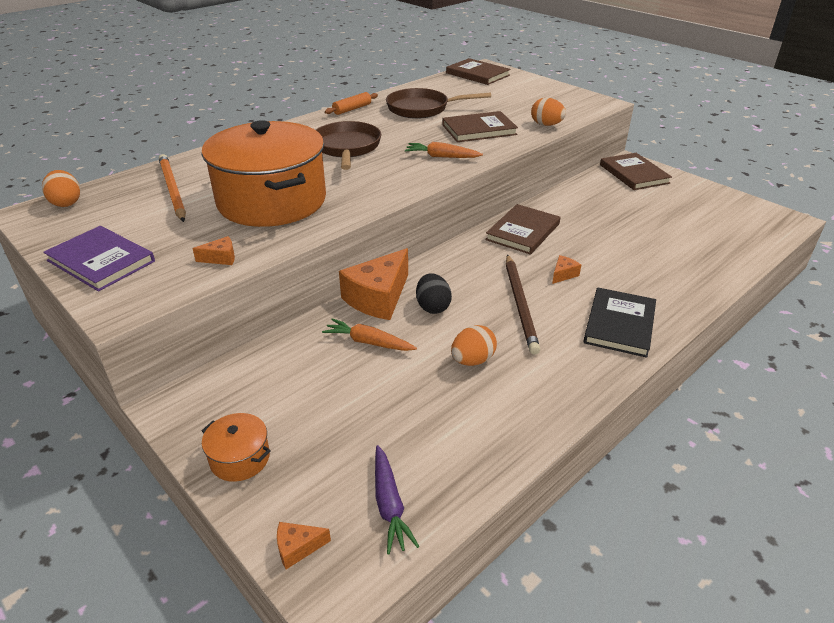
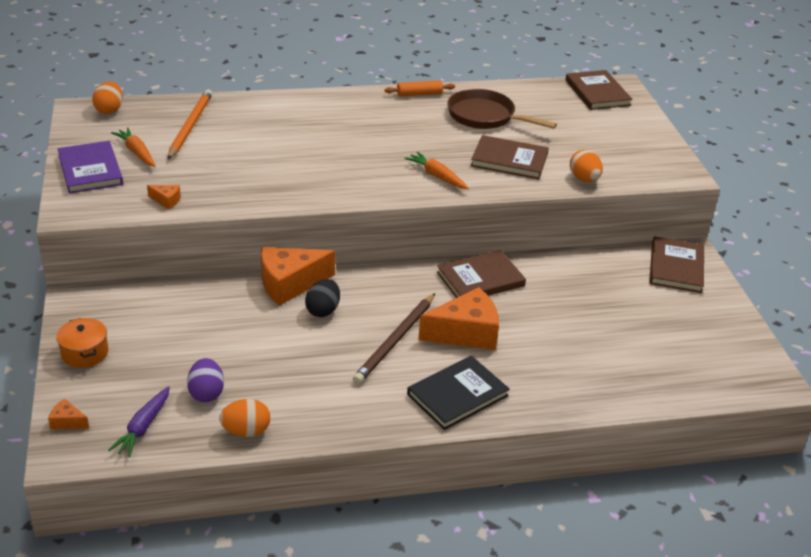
camera: 30 degrees right, 0 degrees up
orange pot [202,120,326,227] -> none
brown pan [316,121,381,170] -> none
orange carrot [322,318,417,351] -> orange carrot moved to [111,127,155,167]
orange egg [451,325,497,366] -> orange egg moved to [219,399,270,437]
orange cheese [552,255,581,284] -> orange cheese [418,287,499,350], size x2.30
none -> purple egg [187,358,224,402]

